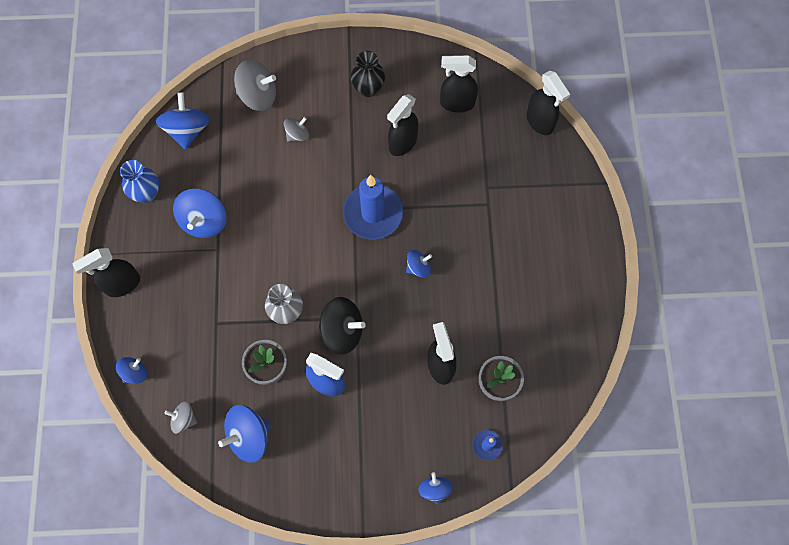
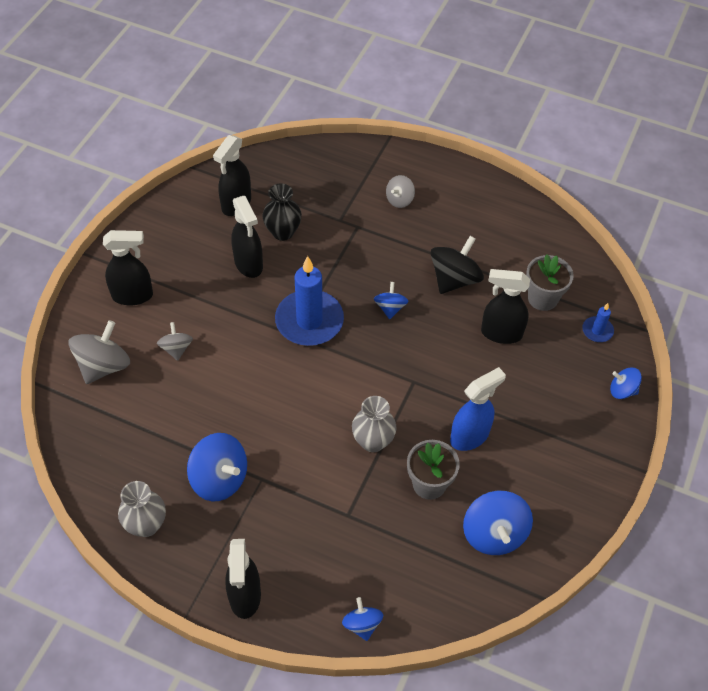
camera: 65 degrees left, 15 degrees down
blue vase [120,160,159,203] -> grey vase [118,481,166,537]
blue spinning top [156,92,210,150] -> none
grey spinning top [165,401,197,434] -> grey spinning top moved to [386,175,415,208]
black spinning top [319,297,366,355] -> black spinning top moved to [430,236,484,294]
black vase [351,51,385,97] -> black vase moved to [262,183,302,241]
black spray bottle [527,71,570,135] -> black spray bottle moved to [103,230,153,305]

